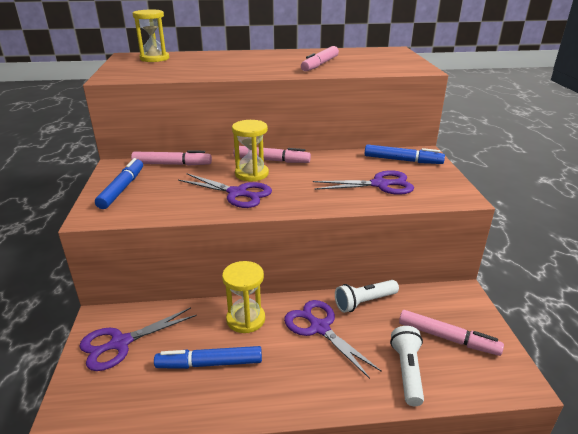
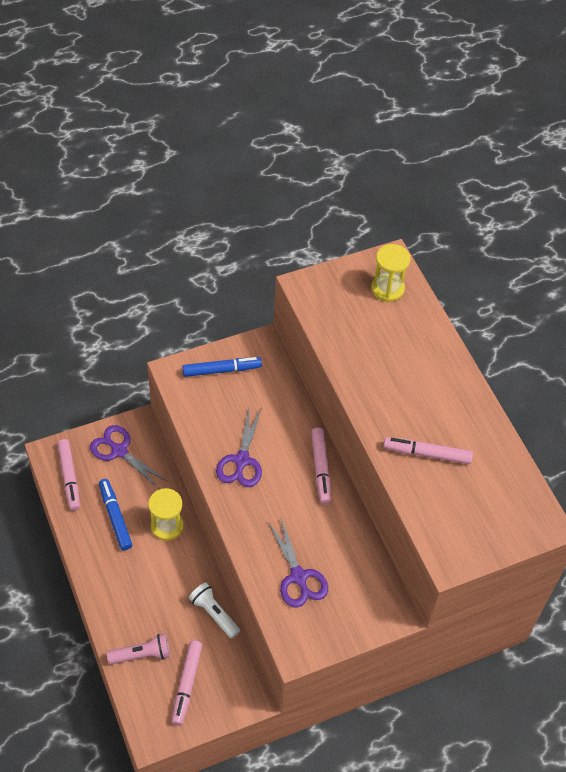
camera: 70 degrees right, 25 degrees up
pink marker [131,150,212,166] -> pink marker moved to [57,439,80,511]
yellow hourglass [232,120,269,181] -> none
purple scissors [284,300,382,379] -> none
blue marker [365,144,445,164] -> none
white flashlight [390,326,424,406] -> pink flashlight [107,633,170,664]

